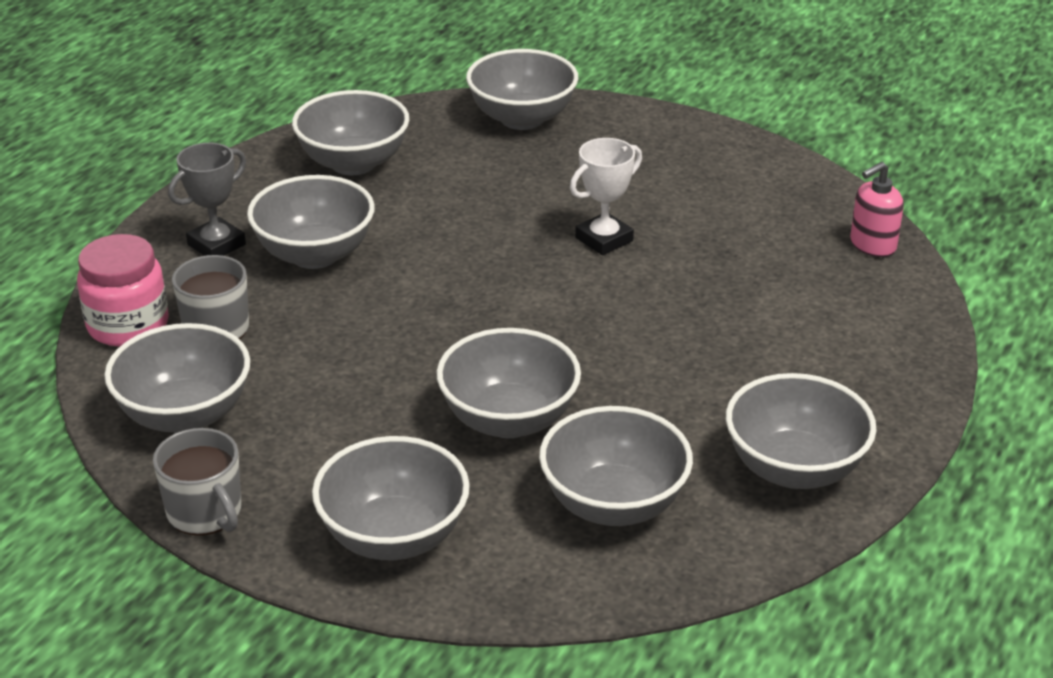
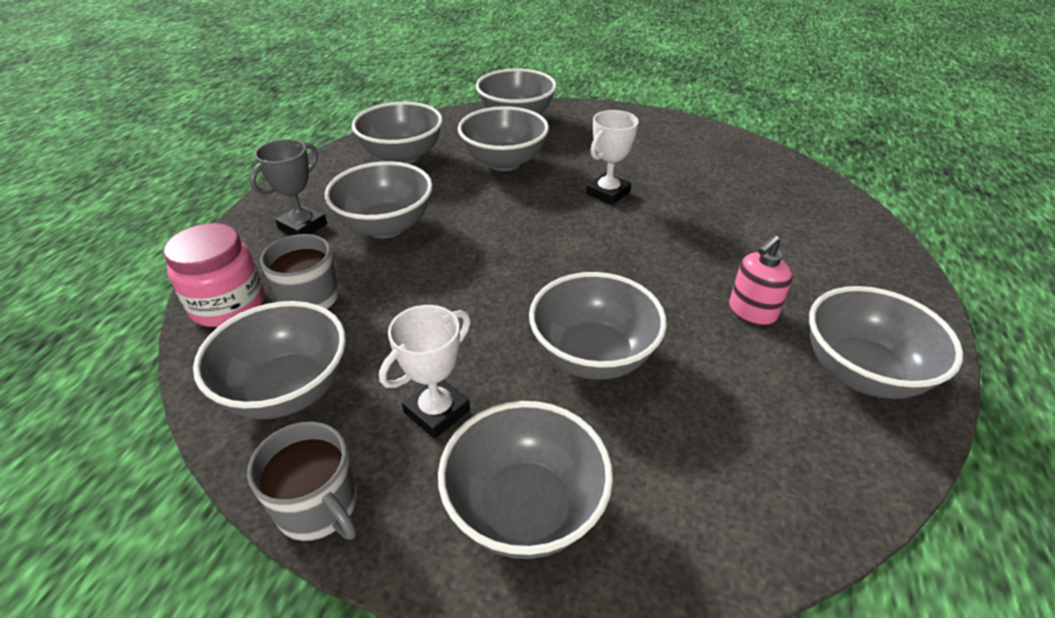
camera: 10 degrees left, 5 degrees up
grey bowl [539,406,693,526] -> grey bowl moved to [458,106,549,171]
pink soap dispenser [850,162,904,257] -> pink soap dispenser moved to [729,235,792,326]
none -> white trophy [379,305,471,439]

